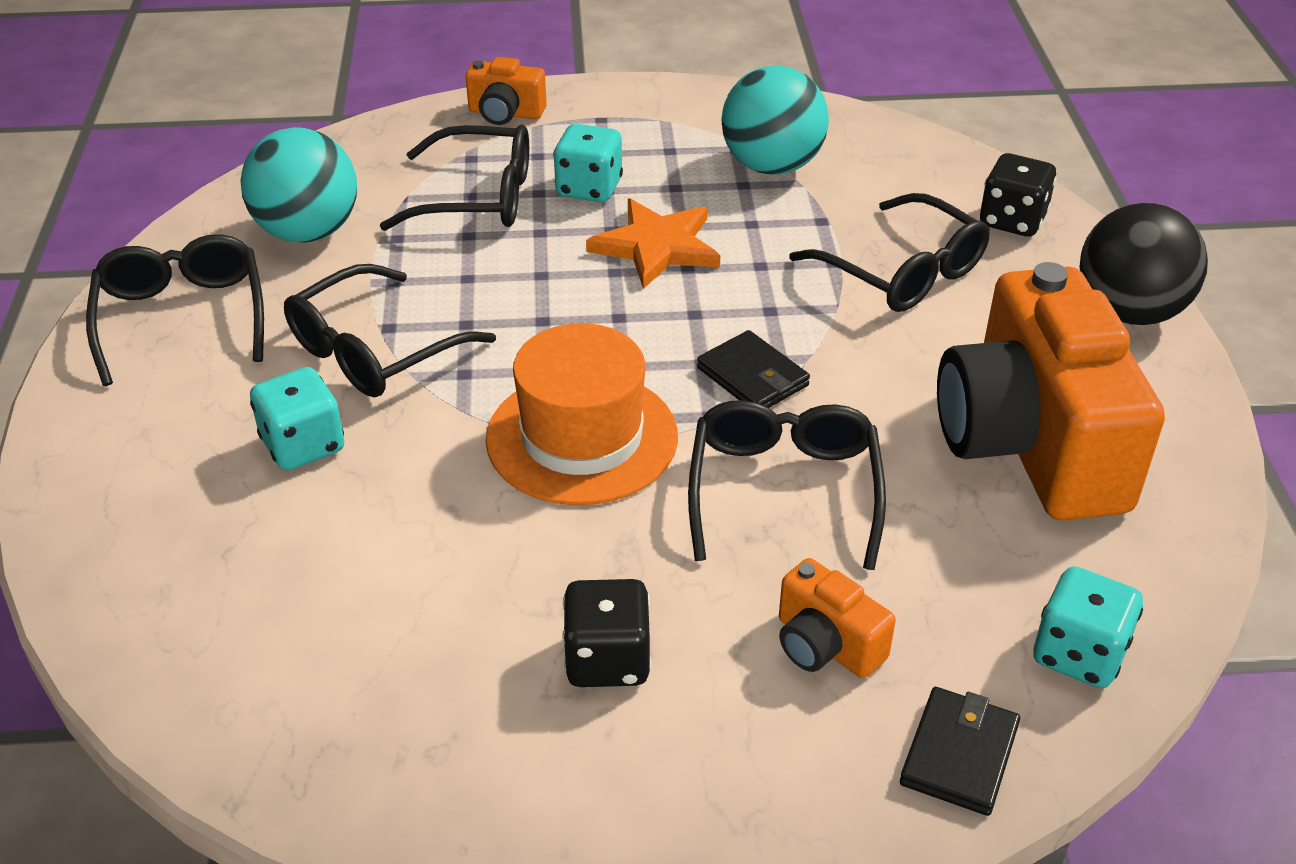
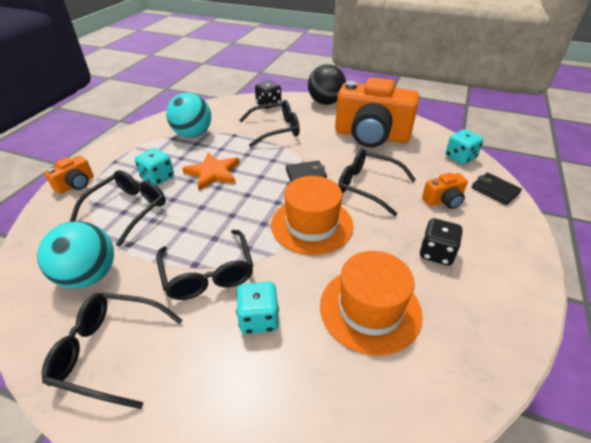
camera: 65 degrees left, 0 degrees up
none -> orange hat [320,251,423,356]

